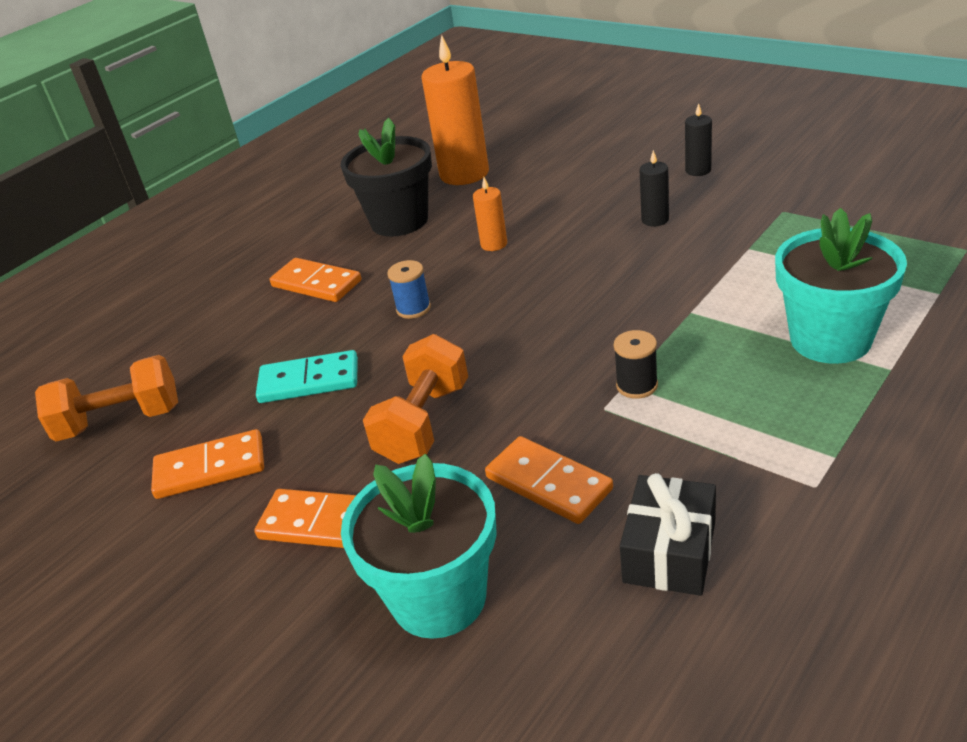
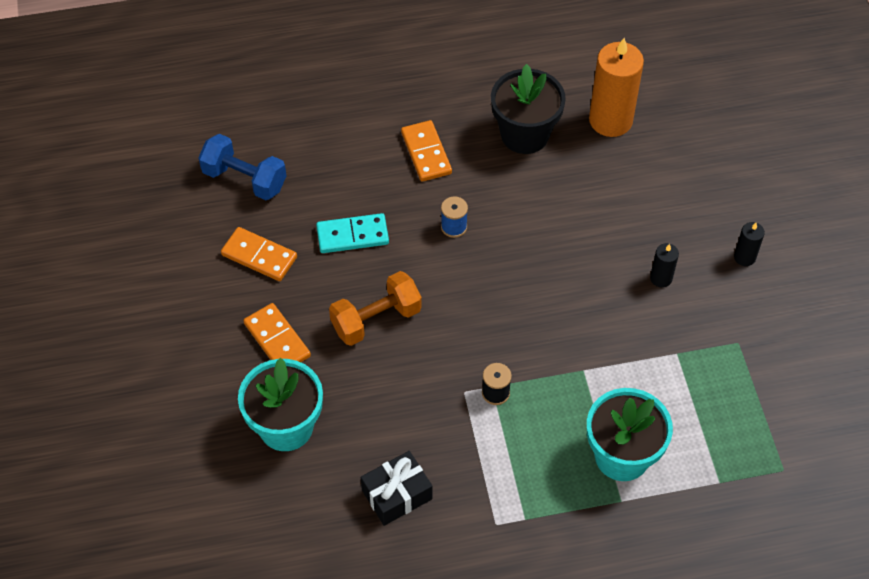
camera: 35 degrees right, 20 degrees up
orange dumbbell [35,355,178,441] -> blue dumbbell [198,134,287,200]
turquoise domino [256,350,358,403] -> turquoise domino turned 45 degrees counterclockwise [316,213,389,253]
orange candle [473,177,507,251] -> none
orange domino [485,436,613,524] -> none

